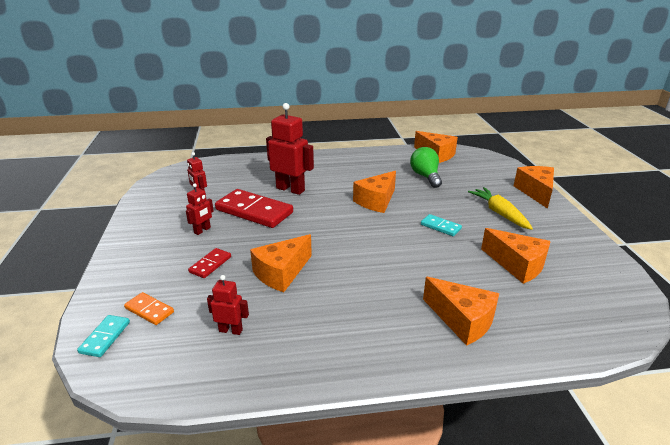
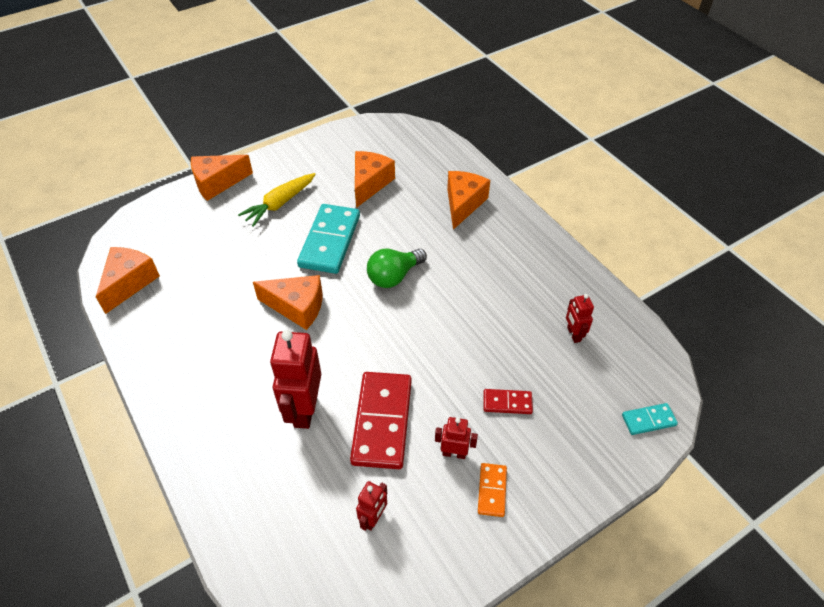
camera: 115 degrees left, 20 degrees up
orange domino [124,292,174,325] -> orange domino moved to [478,463,507,517]
orange cheese [250,234,312,292] -> none
green light bulb [410,147,442,188] -> green light bulb moved to [367,248,427,288]
turquoise domino [421,214,462,236] -> turquoise domino [297,204,360,274], size x2.06

